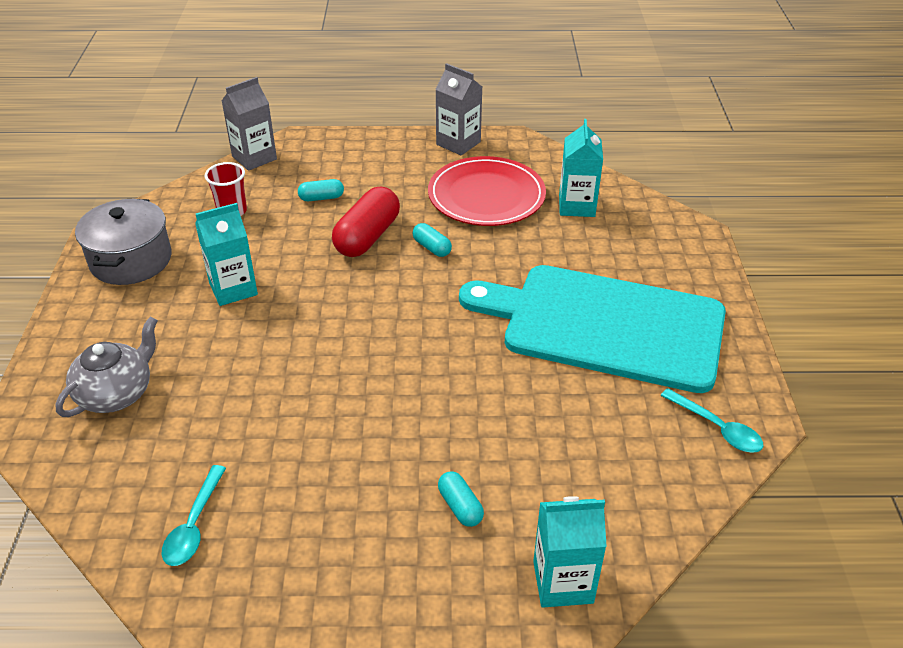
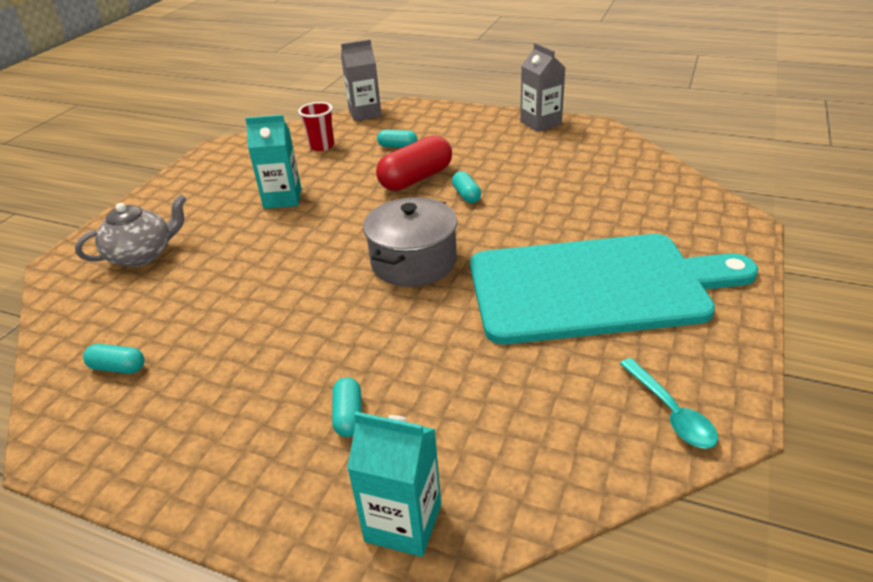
camera: 25 degrees right, 5 degrees down
grey pot [75,199,172,285] -> grey pot moved to [363,197,458,287]
turquoise spoon [161,465,226,566] -> turquoise capsule [83,344,144,374]
red plate [428,156,546,226] -> none
turquoise cutting board [459,265,726,393] -> turquoise cutting board turned 135 degrees clockwise [470,234,758,344]
turquoise carton [559,119,603,217] -> none

